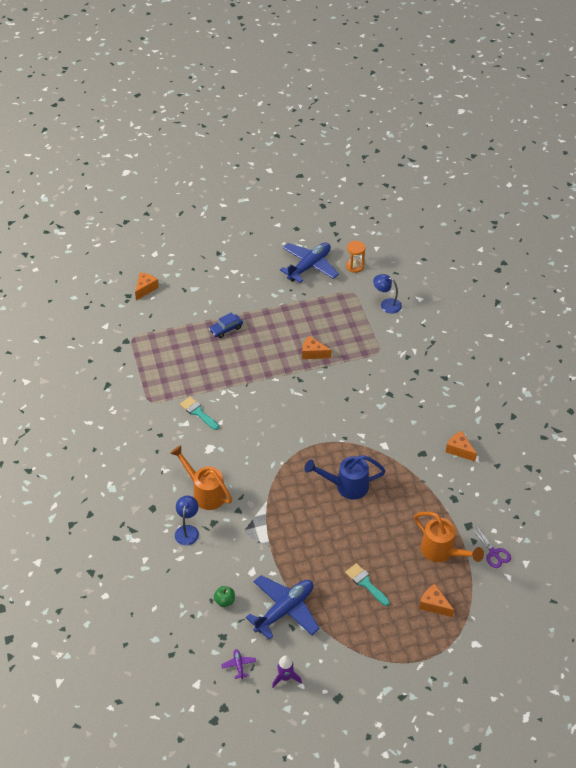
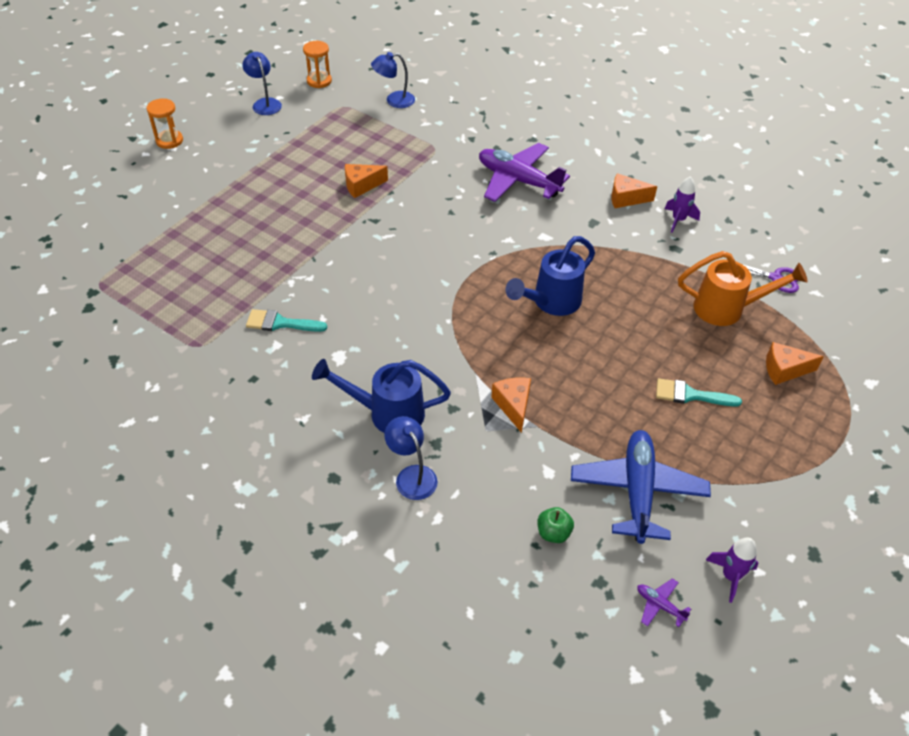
camera: 40 degrees left, 0 degrees up
orange cheese [135,272,159,300] -> orange cheese moved to [491,378,531,433]
orange watering can [170,445,232,510] -> blue watering can [312,359,451,433]
blue car [209,313,243,338] -> none
blue plane [280,243,339,283] -> blue lamp [242,52,282,115]
none -> orange hourglass [146,98,183,149]
none -> purple plane [479,143,570,202]
none -> purple rocket [665,176,700,233]

